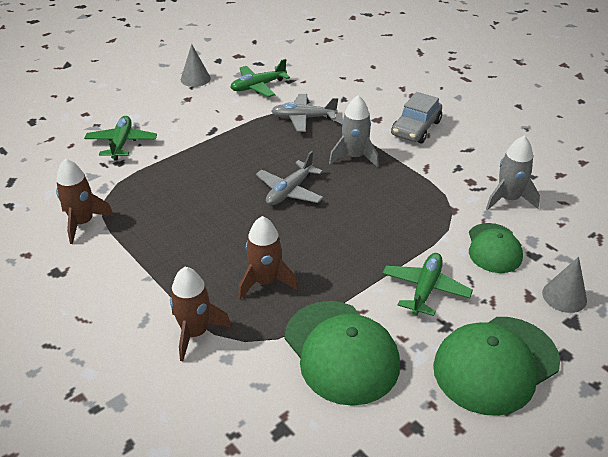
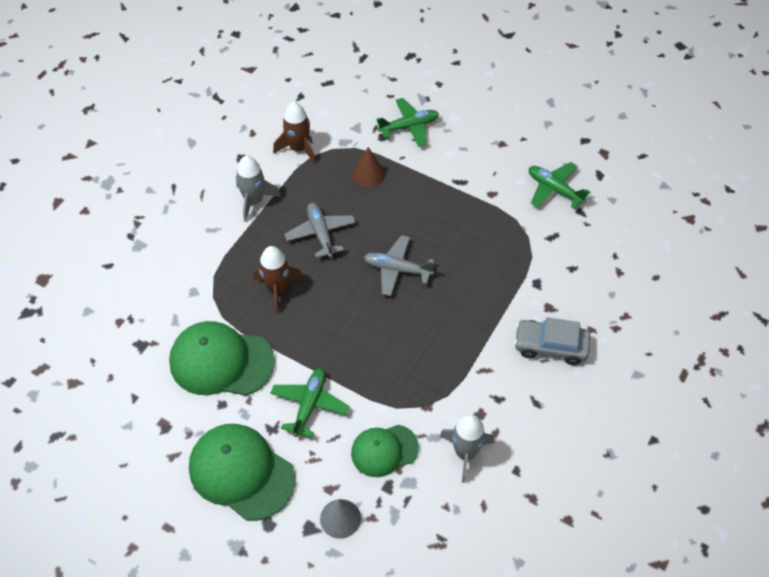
camera: 70 degrees right, 15 degrees up
brown rocket [170,267,231,361] -> none
grey cone [181,44,211,87] -> none
grey plane [271,94,338,132] -> grey plane moved to [284,203,356,258]
green cap [284,301,400,406] -> green cap turned 60 degrees clockwise [169,321,275,396]
grey rocket [329,95,379,168] -> grey rocket moved to [235,156,281,222]
green plane [382,253,473,316] -> green plane turned 75 degrees counterclockwise [270,368,349,438]
none -> brown cone [352,147,385,188]

